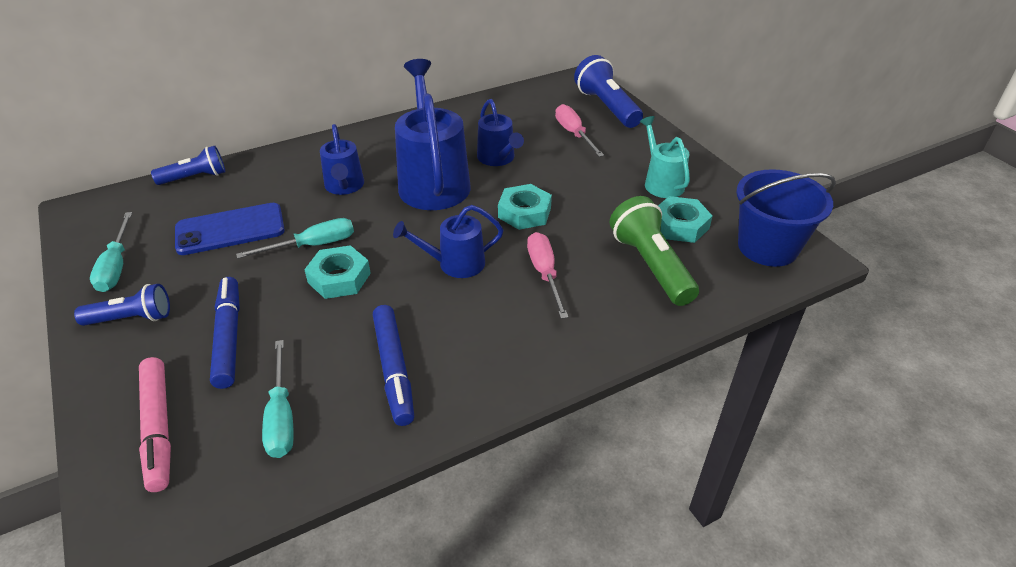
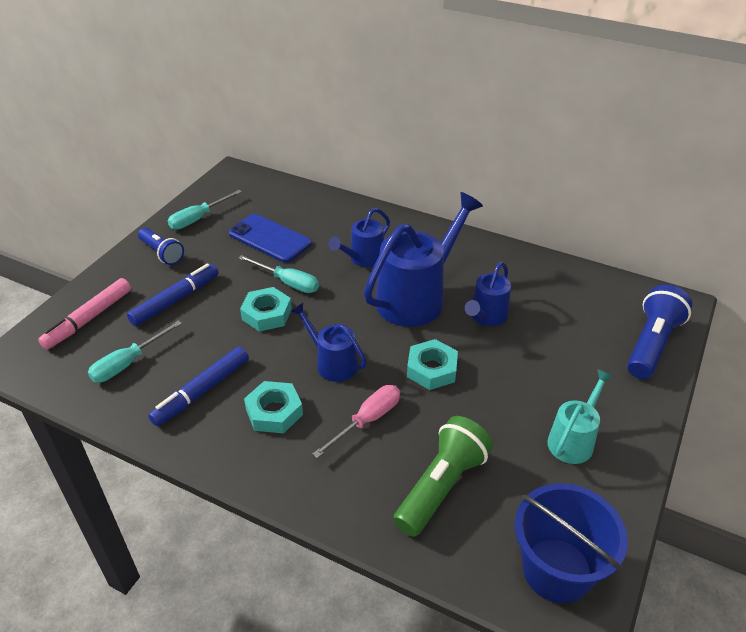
camera: 55 degrees right, 0 degrees up
blue flashlight [151,146,225,185] -> none
pink screwdriver [555,104,604,157] -> none
turquoise nut [658,196,713,243] -> turquoise nut moved to [244,381,303,433]

